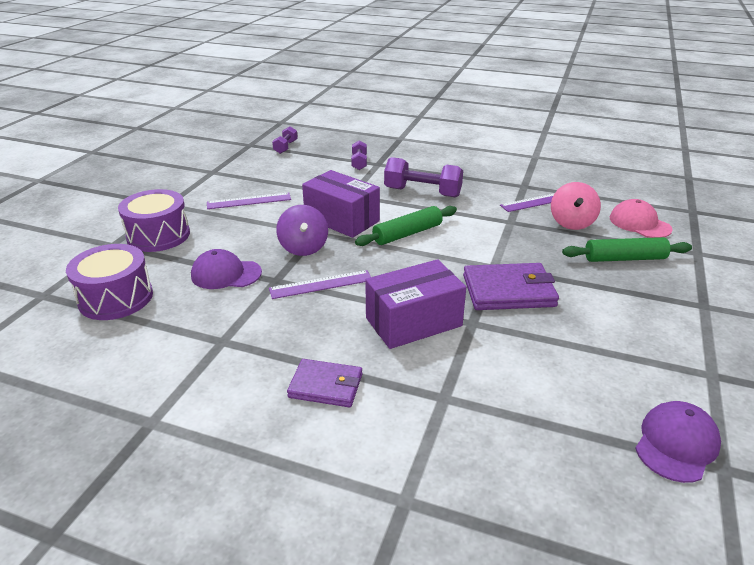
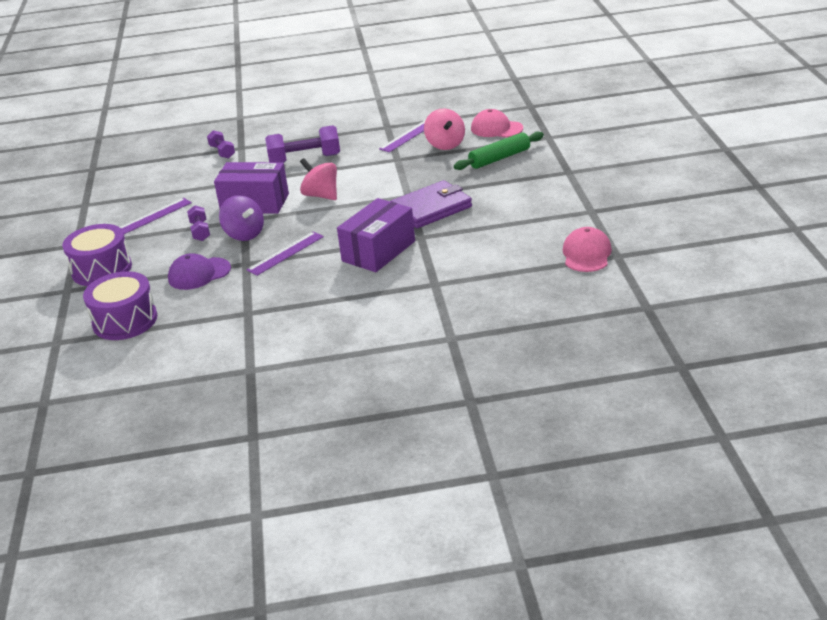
camera: 25 degrees left, 0 degrees up
purple dumbbell [272,126,298,154] -> purple dumbbell moved to [187,205,210,241]
purple wallet [287,359,362,407] -> none
green rolling pin [355,206,457,246] -> pink spinning top [300,158,337,200]
purple cap [635,401,721,483] -> pink cap [563,227,612,272]

